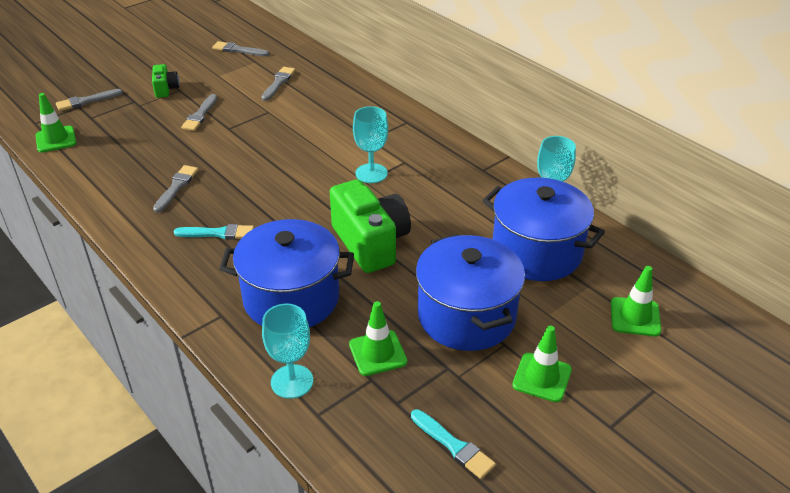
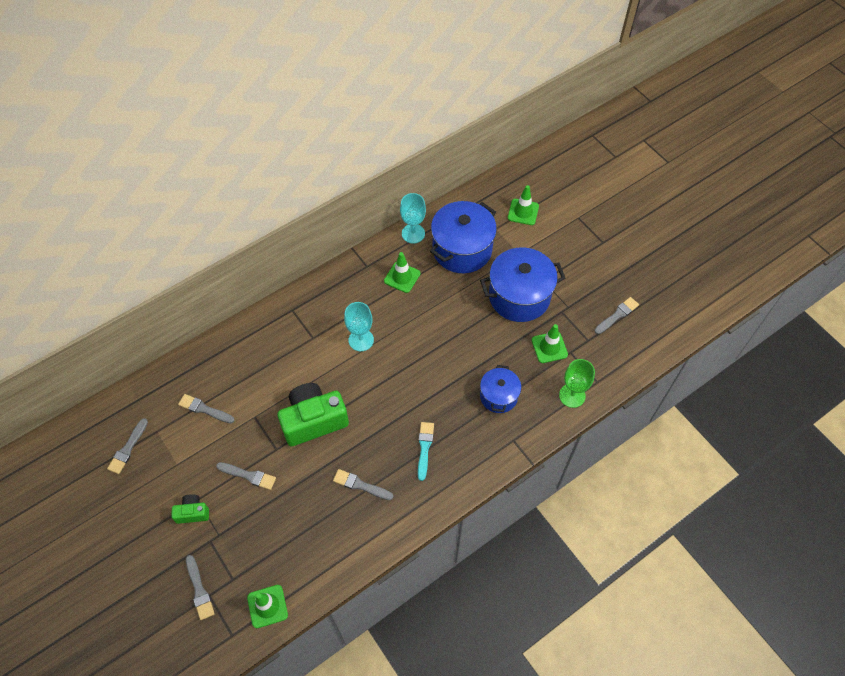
camera: 85 degrees left, 20 degrees up
blue pot [219,219,354,327] -> blue pot [480,365,521,413], size x0.58
turquoise goblet [262,304,313,399] -> green goblet [559,359,595,408]
green camera [330,180,411,273] -> green camera moved to [278,383,349,446]
turquoise brush [411,409,496,479] -> grey brush [595,297,639,334]
green traffic cone [512,325,572,402] -> green traffic cone moved to [384,252,420,293]

